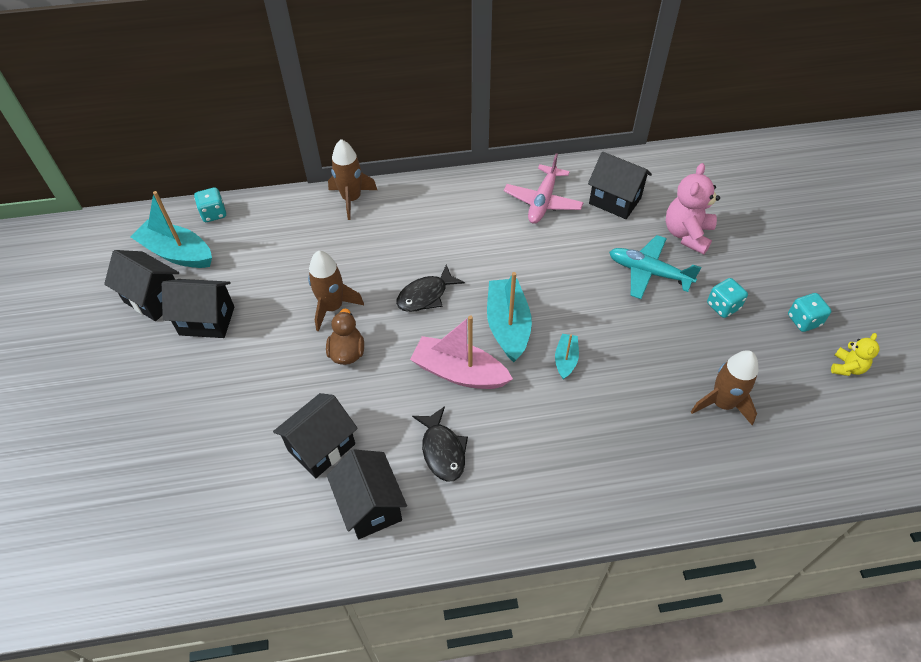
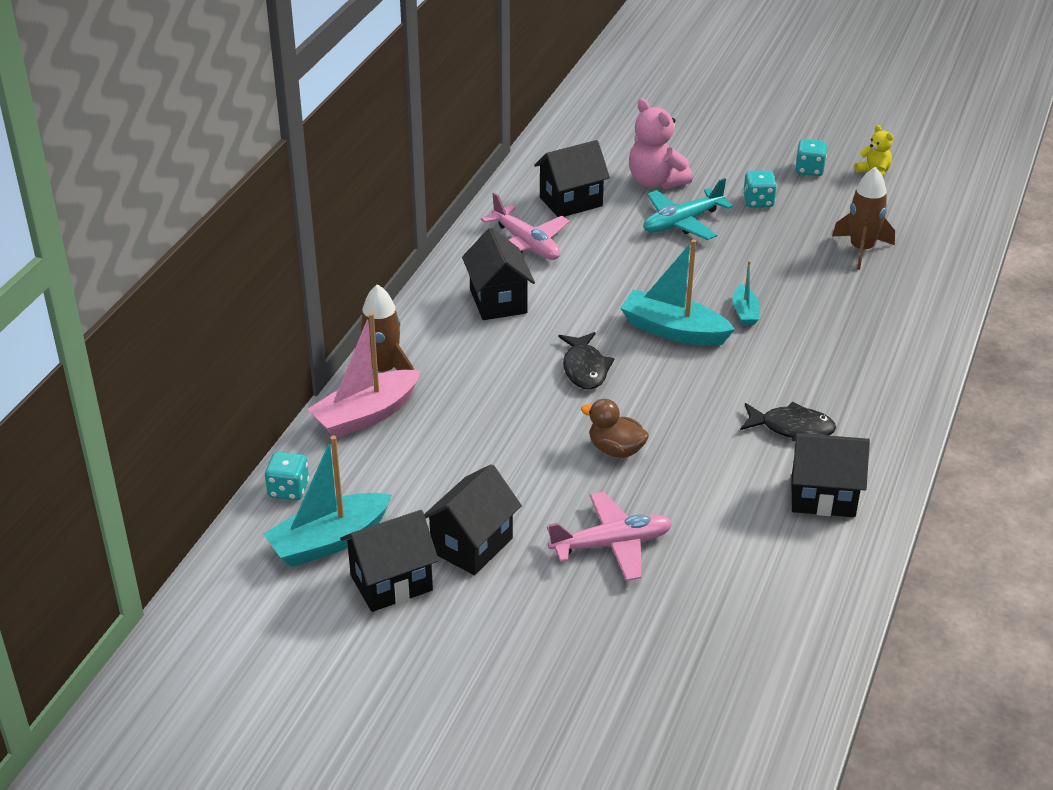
camera: 60 degrees left, 15 degrees down
black house [273,393,358,478] -> black house moved to [462,228,535,320]
brown rocket [308,251,364,332] -> none
pink boat [410,315,513,389] -> pink boat moved to [307,313,420,438]
turquoise boat [555,334,579,379] -> turquoise boat turned 135 degrees counterclockwise [733,261,760,326]
none -> pink plane [547,492,672,581]

